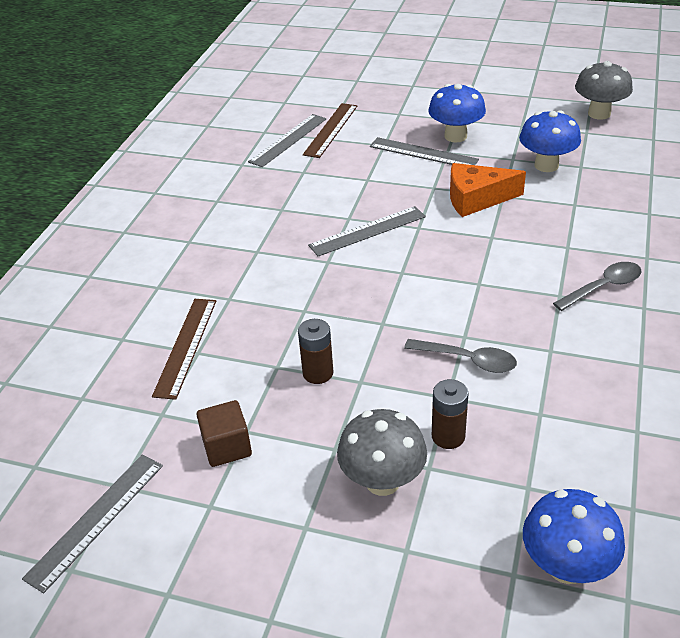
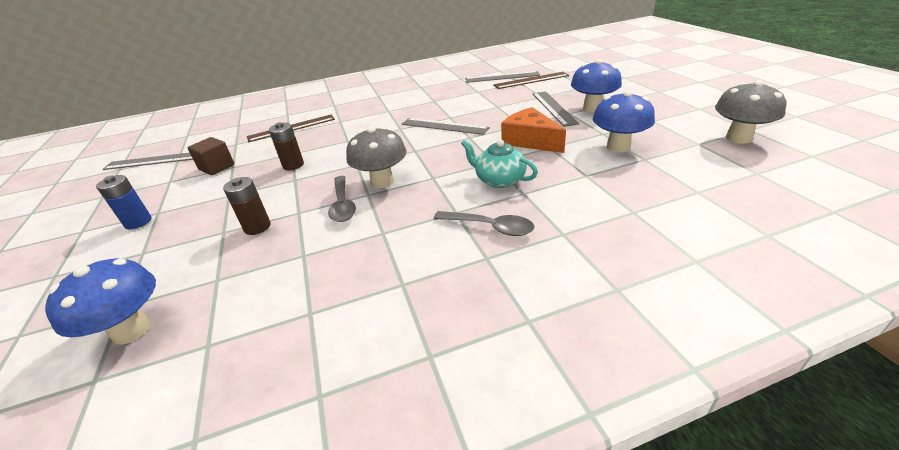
camera: 55 degrees right, 5 degrees down
grey mushroom [337,409,427,496] -> grey mushroom moved to [346,127,407,188]
none -> blue battery [96,175,151,229]
none -> turquoise teapot [461,139,538,188]

